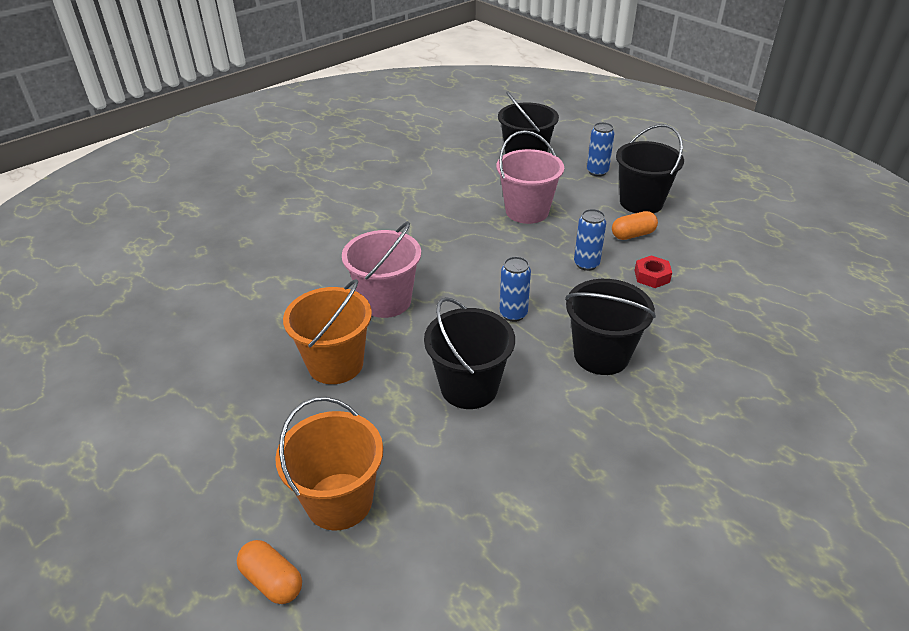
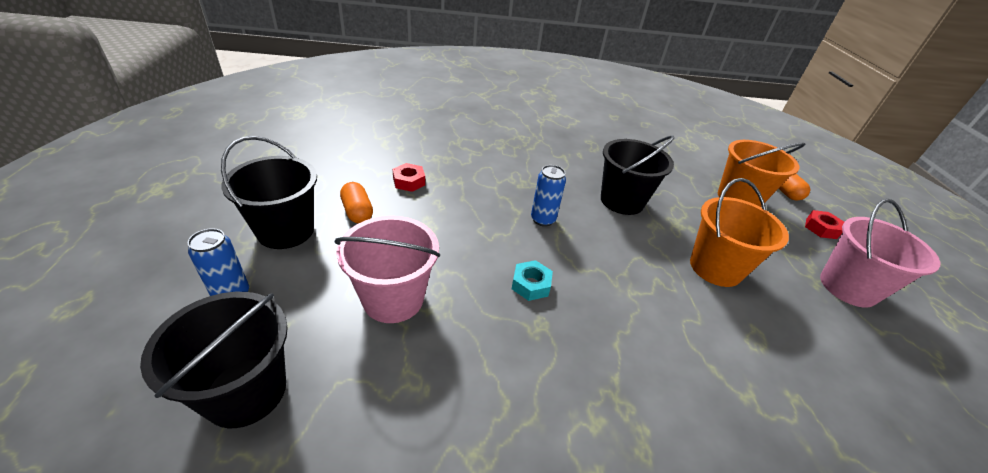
camera: 145 degrees left, 0 degrees up
pink bucket [342,221,421,318] -> pink bucket moved to [820,199,941,308]
black bucket [565,279,656,375] -> none
blue can [574,209,606,271] -> none
orange capsule [612,211,658,240] -> orange capsule turned 45 degrees clockwise [340,182,373,224]
none -> turquoise nut [512,260,553,301]
none -> red nut [805,210,844,239]

